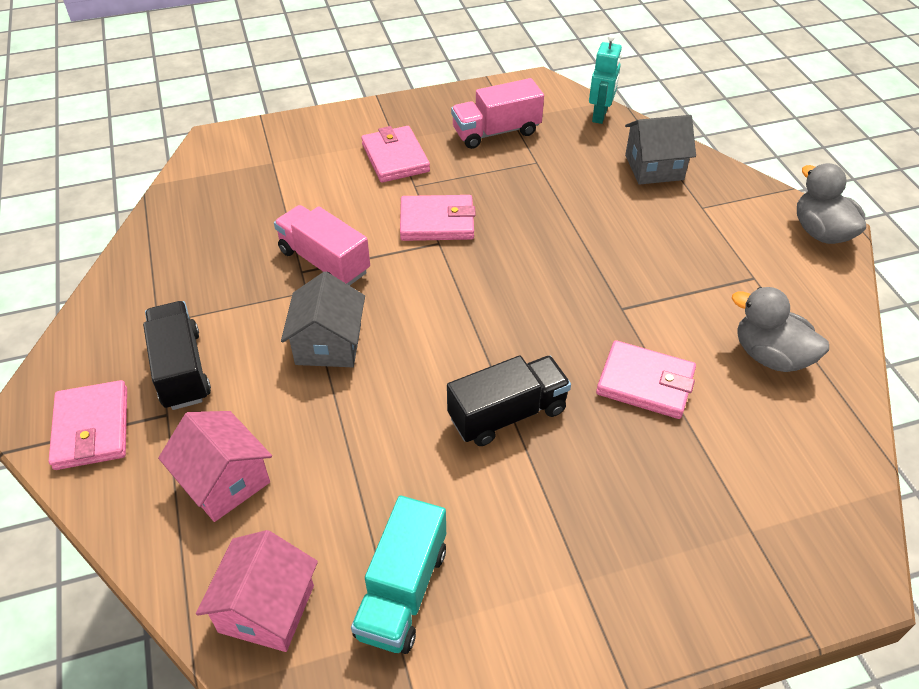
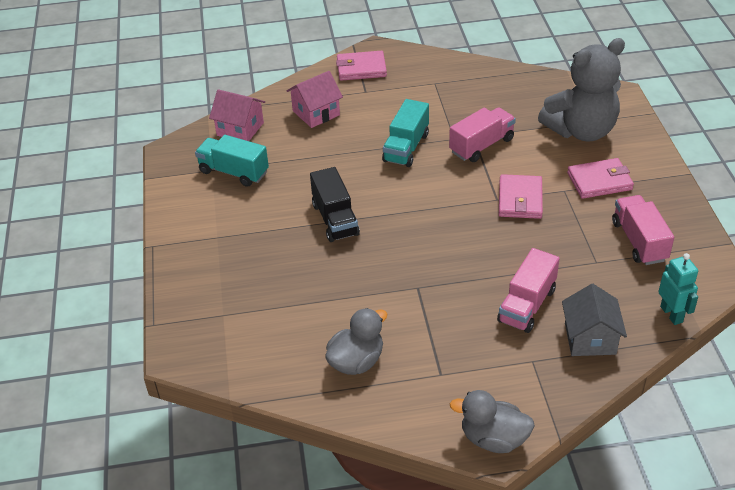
camera: 100 degrees right, 5 degrees down
black truck [143,301,211,410] -> none
grey house [281,272,365,367] -> turquoise truck [382,99,429,167]
turquoise robot [589,34,622,124] -> turquoise robot turned 135 degrees counterclockwise [658,253,698,325]
pink wallet [596,340,696,419] -> none
grey duck [797,163,866,244] -> grey duck turned 150 degrees counterclockwise [450,390,535,453]
none -> pink truck [497,248,560,333]
none -> grey teddy bear [538,38,625,141]

